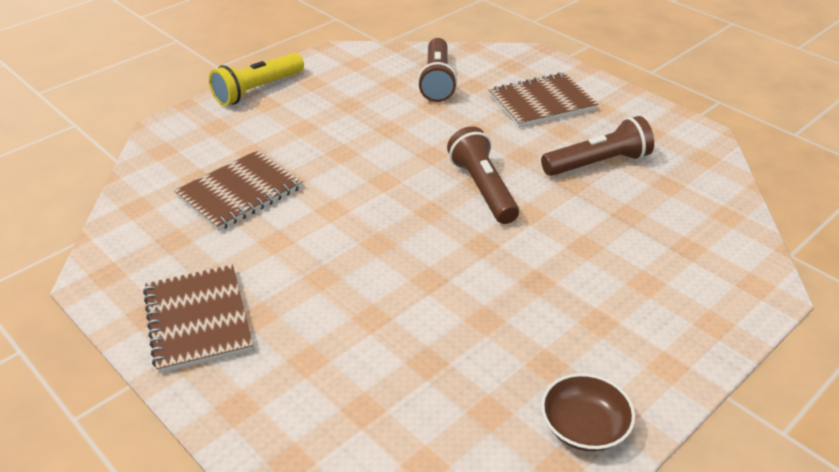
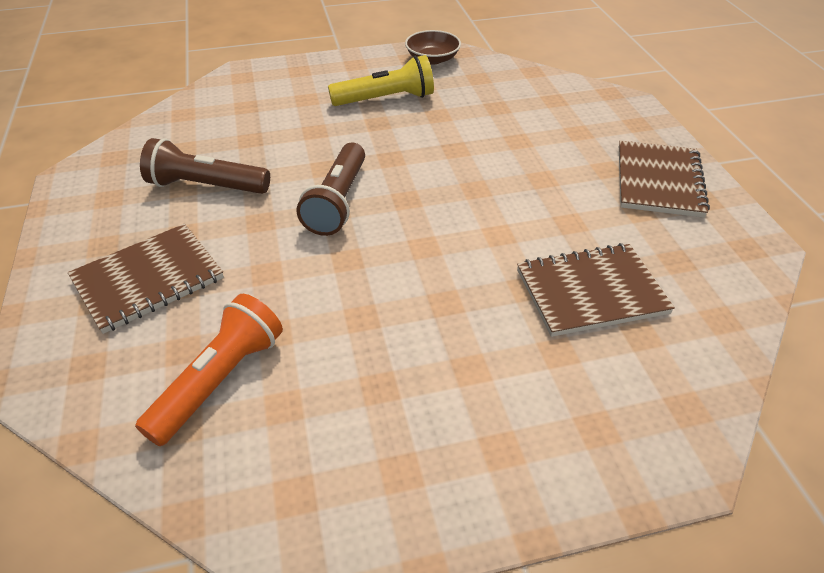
camera: 150 degrees left, 5 degrees up
yellow flashlight [209,53,304,106] -> yellow flashlight moved to [328,55,434,106]
brown flashlight [417,38,457,102] -> orange flashlight [135,294,283,446]
brown notebook [489,72,598,128] -> brown notebook turned 45 degrees counterclockwise [68,224,224,334]

